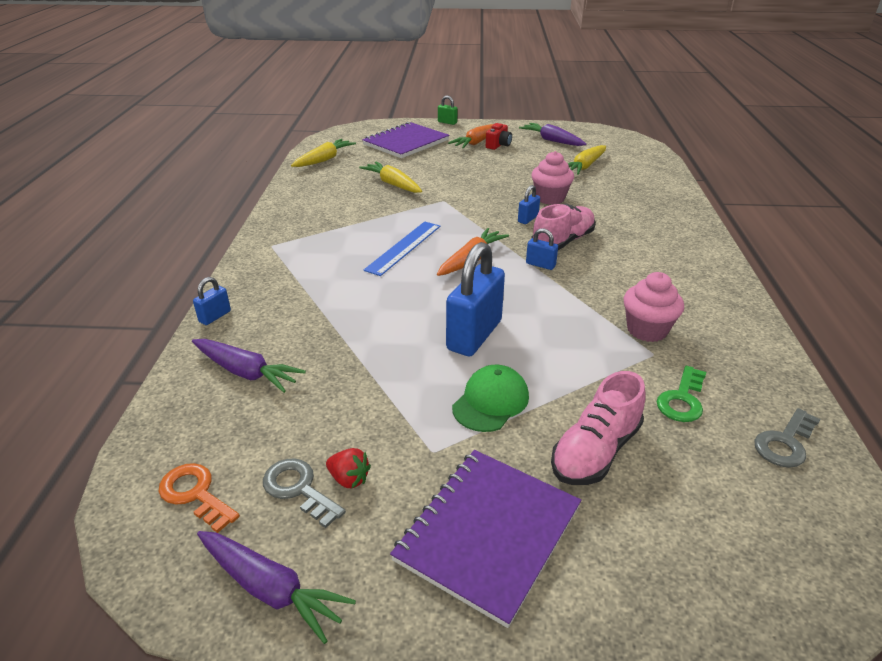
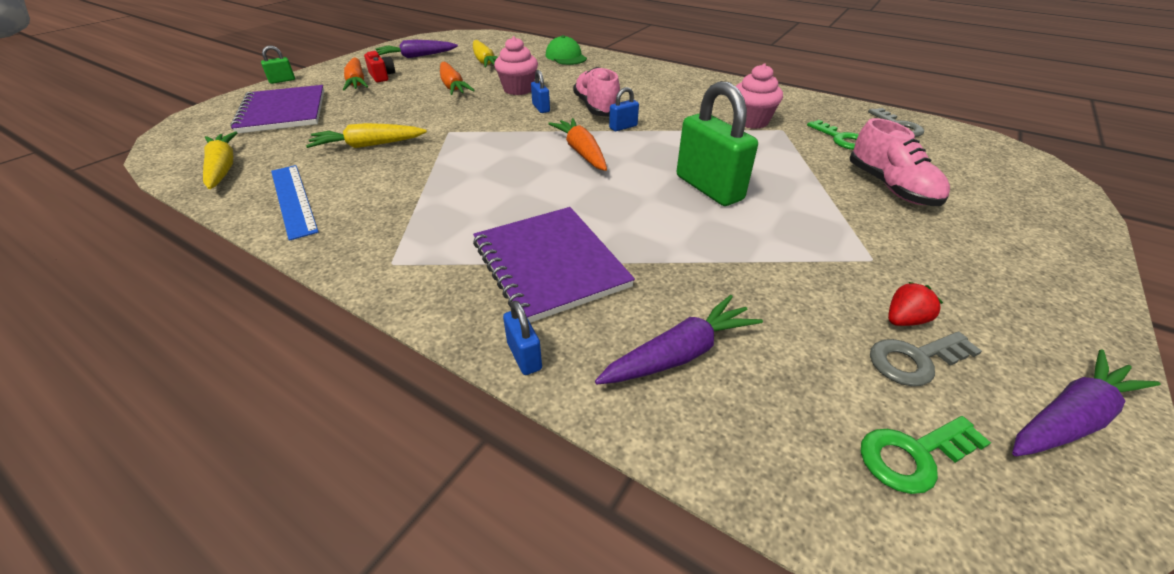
camera: 60 degrees left, 5 degrees up
orange key [159,463,240,533] -> green key [861,416,991,494]
blue ruler [363,221,440,276] -> blue ruler moved to [271,165,319,241]
purple notebook [390,450,581,628] -> purple notebook moved to [473,207,635,323]
blue padlock [446,242,505,356] -> green padlock [677,81,758,206]
green cap [452,365,529,432] -> green cap moved to [546,35,587,65]
none -> orange carrot [440,62,475,95]

